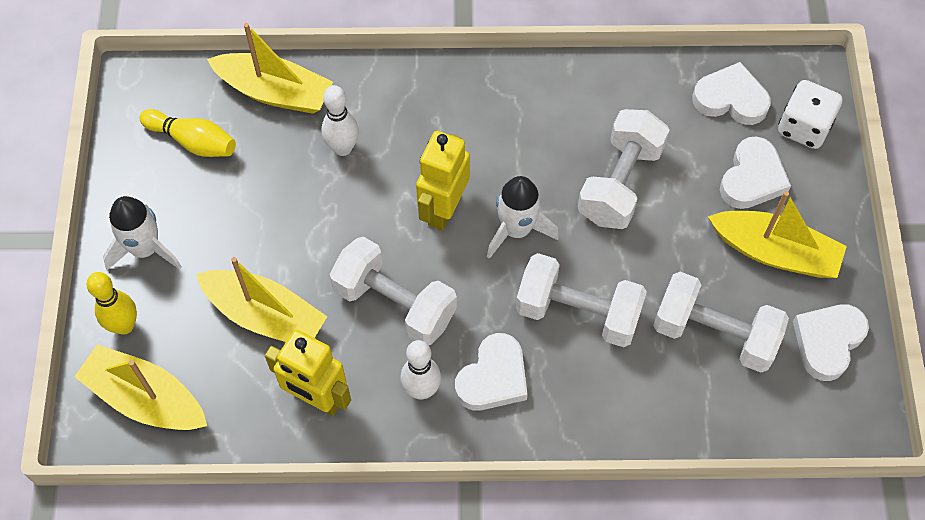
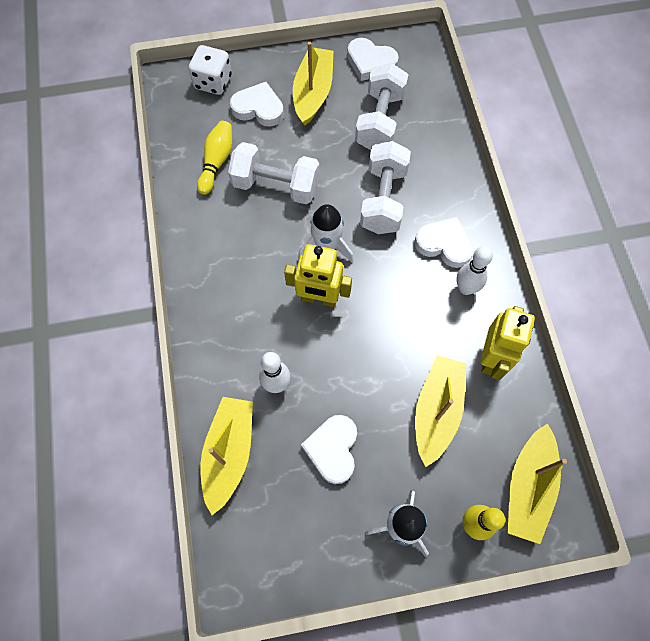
camera: 100 degrees left, 5 degrees up
yellow bowling pin [139,109,236,157] -> yellow bowling pin moved to [197,121,232,195]
white dumbbell [330,237,457,345] -> none
white heart [692,62,771,125] -> white heart moved to [301,415,357,484]

